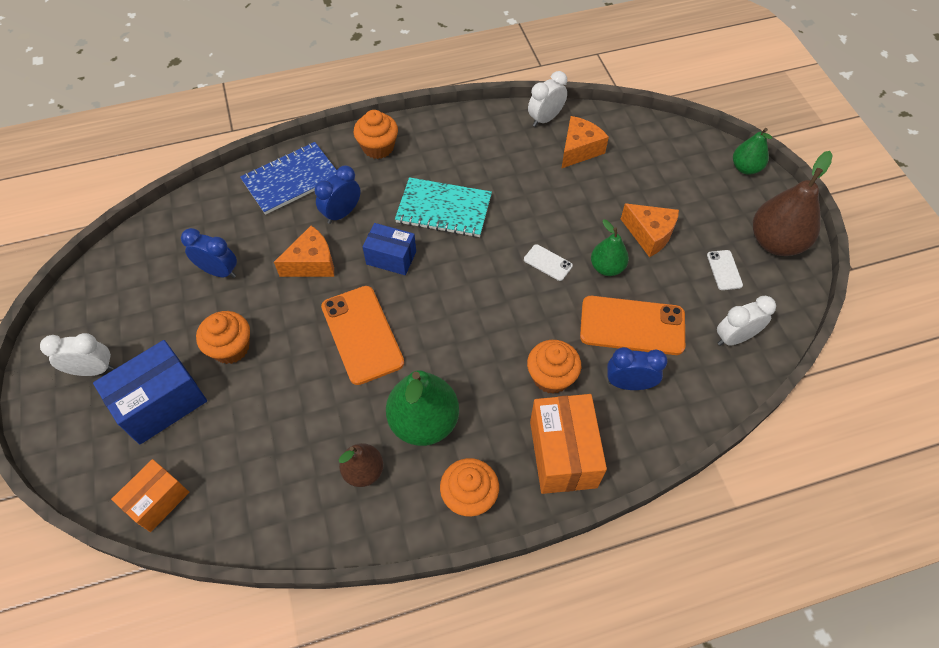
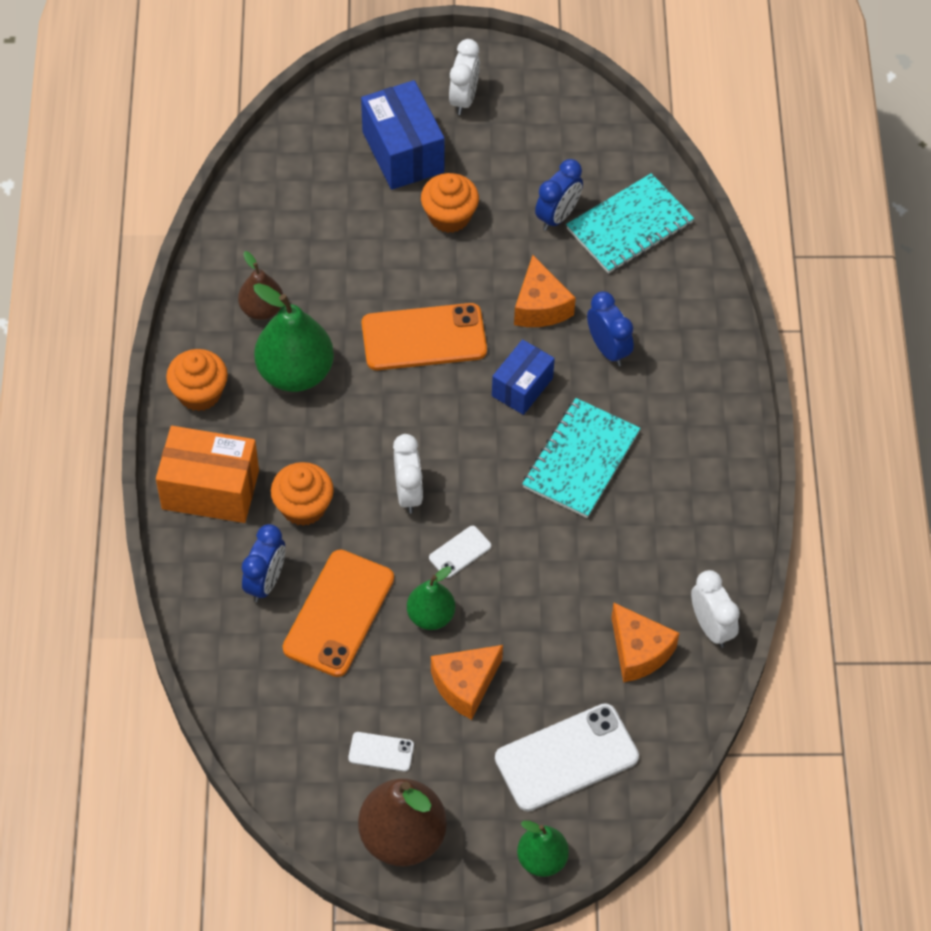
camera: 105 degrees right, 0 degrees up
orange box [111,459,189,532] -> none
blue notebook [240,142,337,215] -> none
orange cupcake [354,110,398,159] -> none
white clock [717,296,776,346] -> white clock moved to [393,434,423,514]
none -> white phone [495,703,639,811]
none -> turquoise notebook [566,173,694,274]

